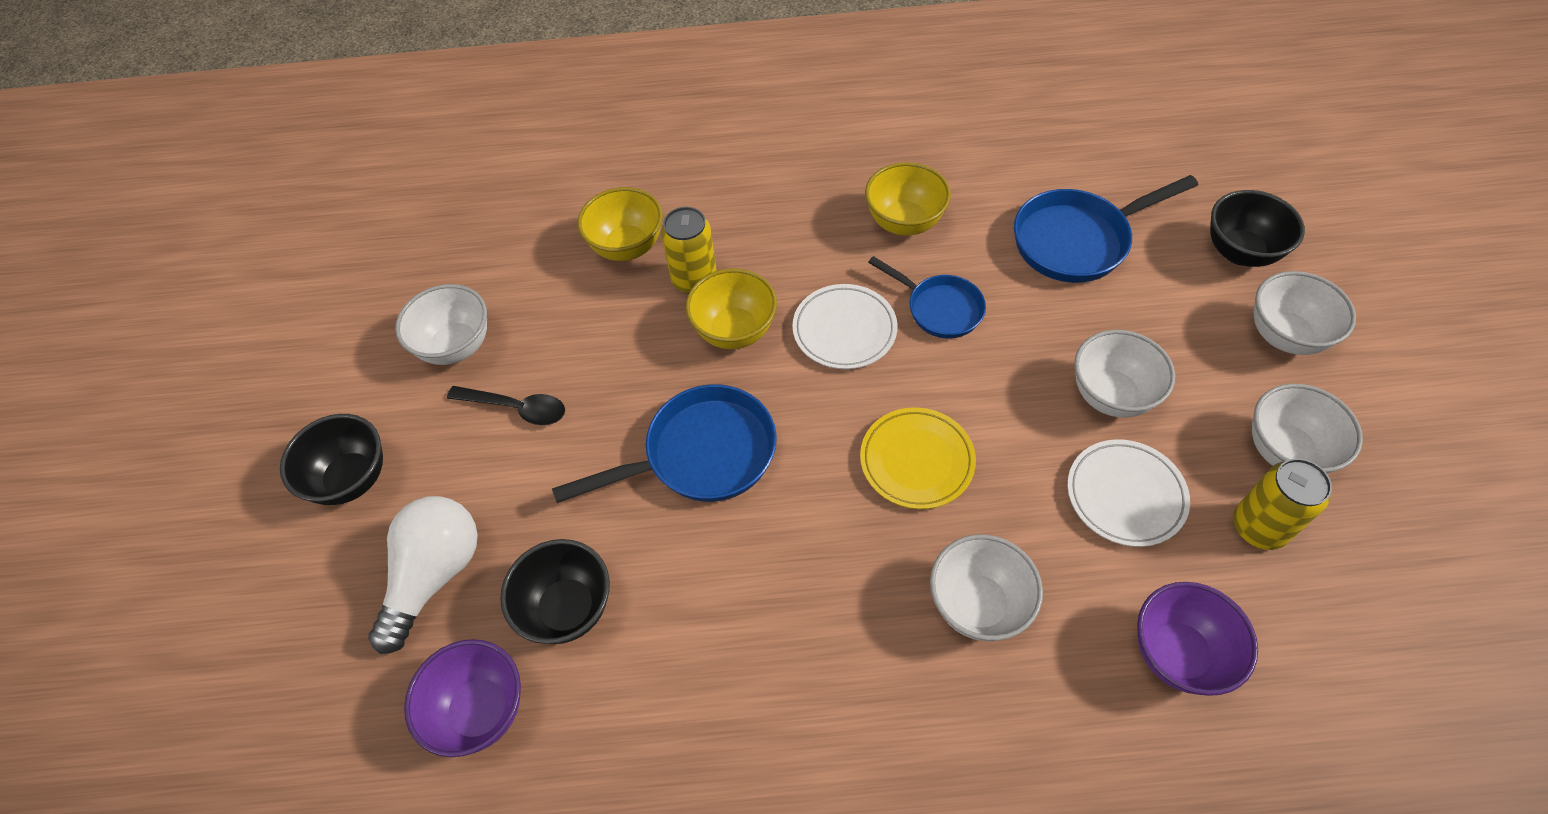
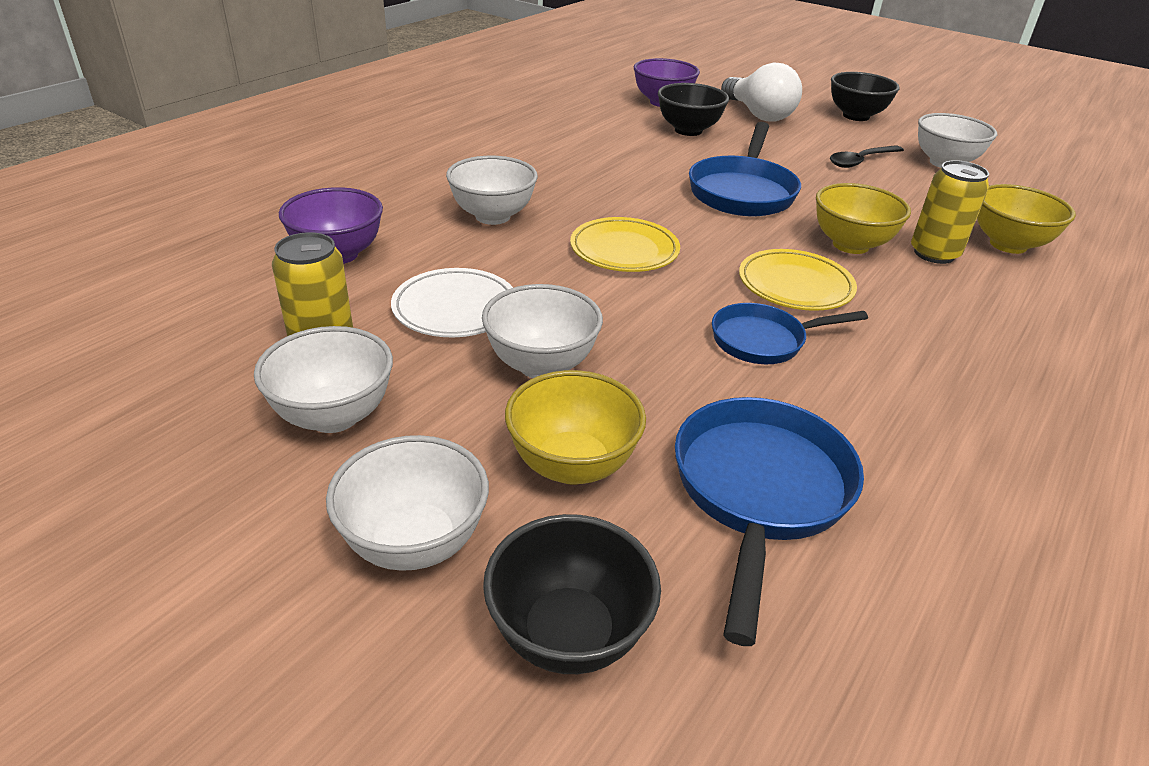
camera: 125 degrees right, 20 degrees down
white plate [792,284,897,369] -> yellow plate [739,249,857,311]
yellow bowl [865,162,951,236] -> yellow bowl moved to [505,370,646,485]

